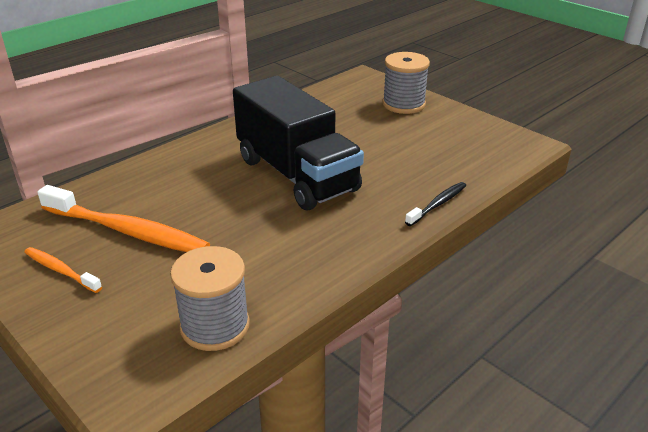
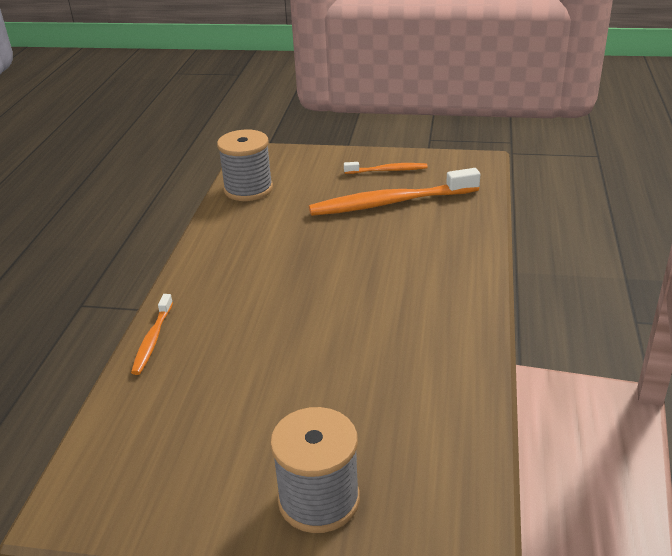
camera: 145 degrees right, 0 degrees up
black truck [233,76,364,210] -> none
black toothbrush [405,182,466,226] -> orange toothbrush [131,294,173,375]

